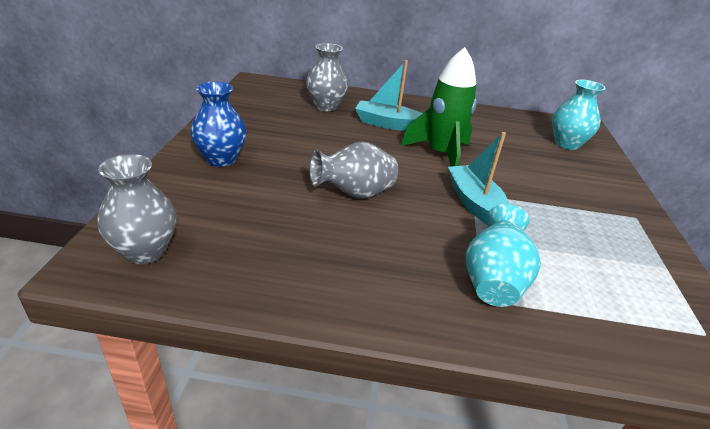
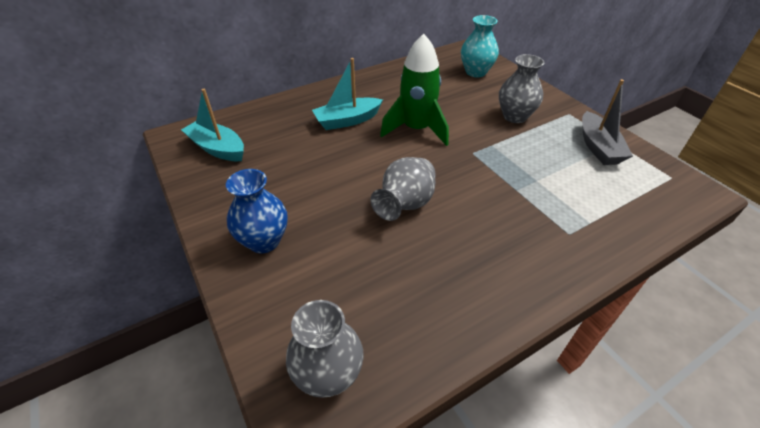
camera: 35 degrees left, 10 degrees up
grey vase [306,43,348,111] -> grey vase moved to [499,54,545,123]
turquoise boat [448,132,509,226] -> turquoise boat moved to [181,89,244,161]
turquoise vase [466,204,541,307] -> none
none -> grey boat [582,79,633,165]

